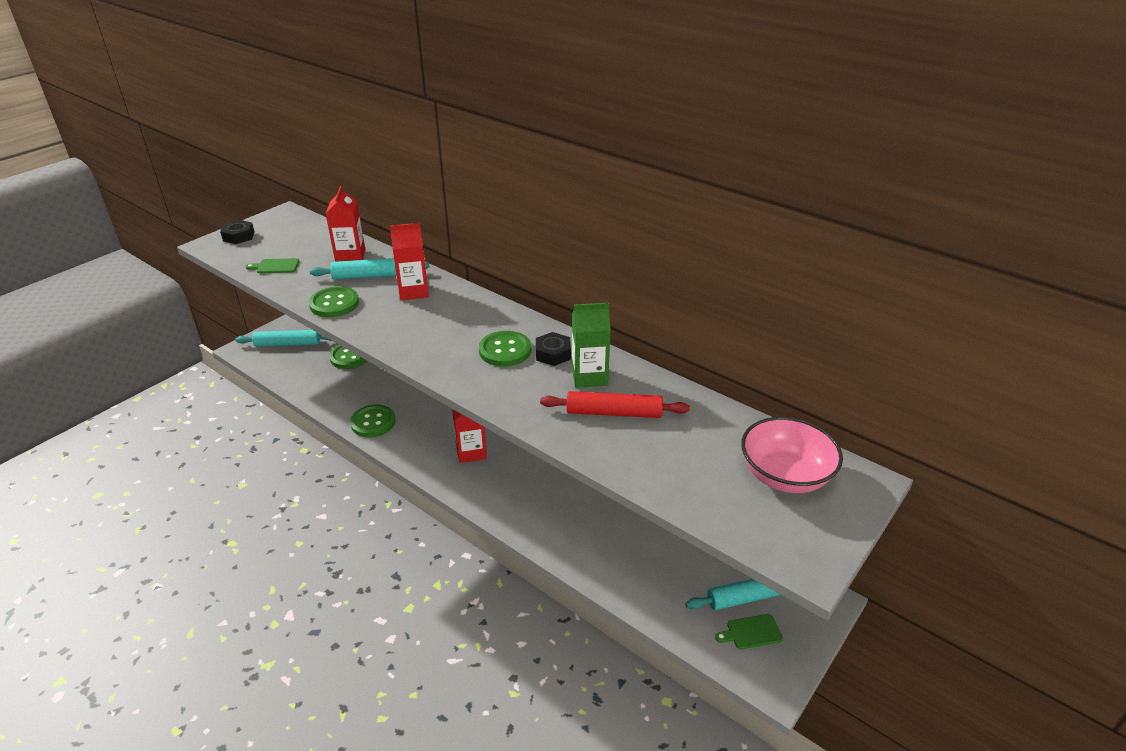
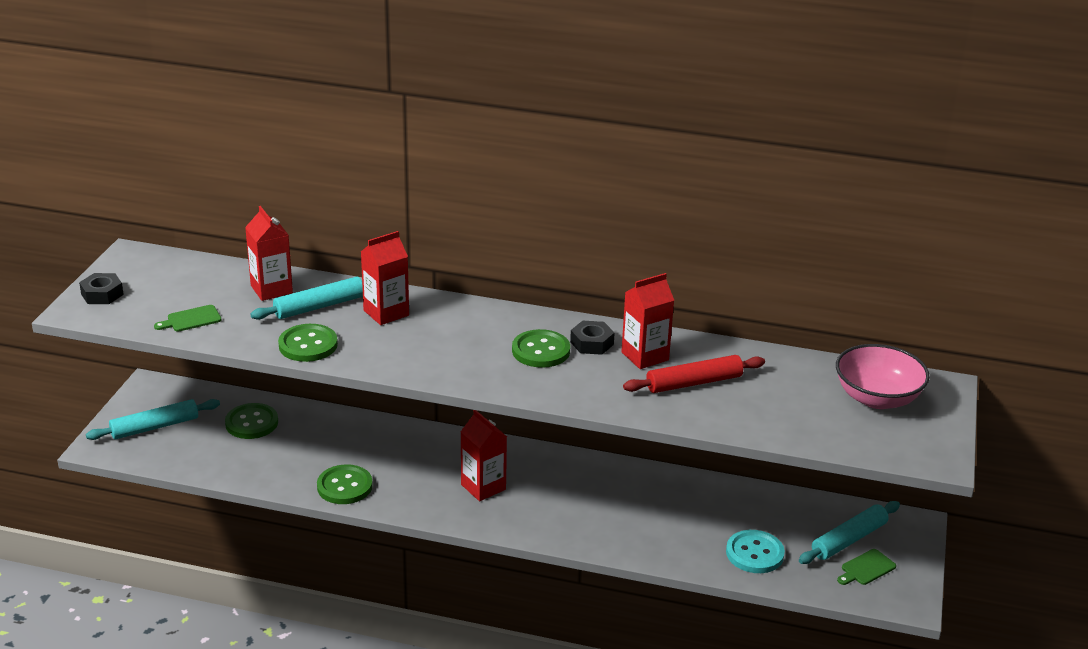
camera: 25 degrees left, 5 degrees down
green carton [572,303,611,388] -> red carton [621,273,674,369]
none -> turquoise button [726,530,785,573]

